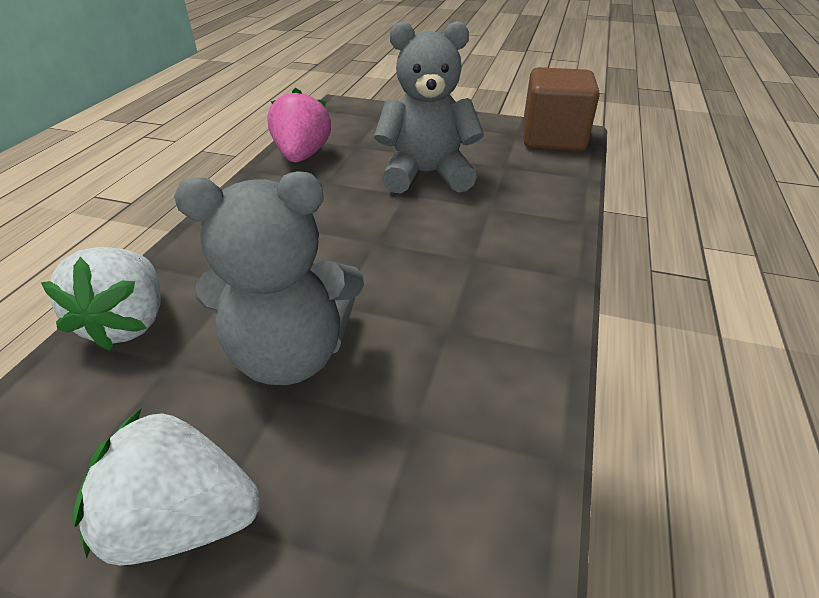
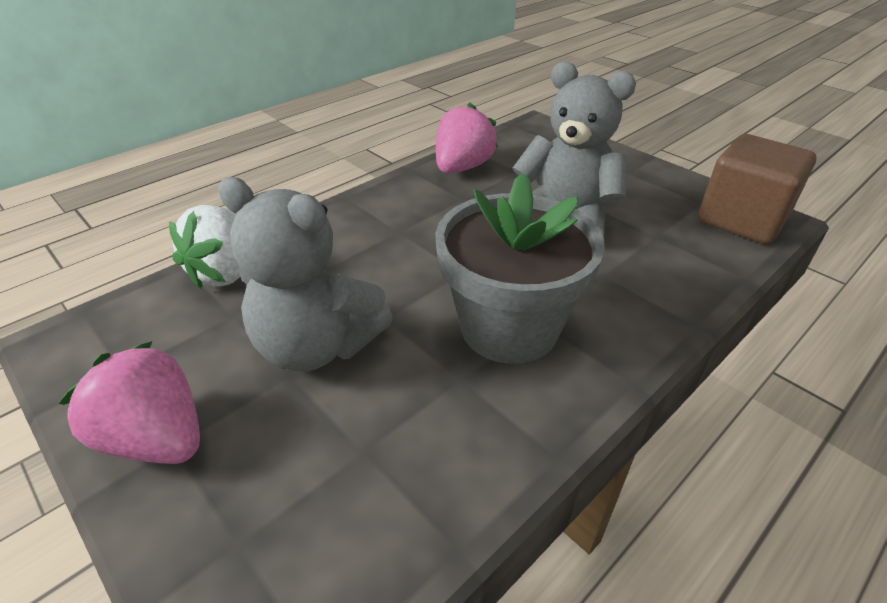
camera: 30 degrees right, 0 degrees up
white strawberry [72,408,261,565] -> pink strawberry [58,341,200,464]
none -> grey flower pot [435,173,605,364]

